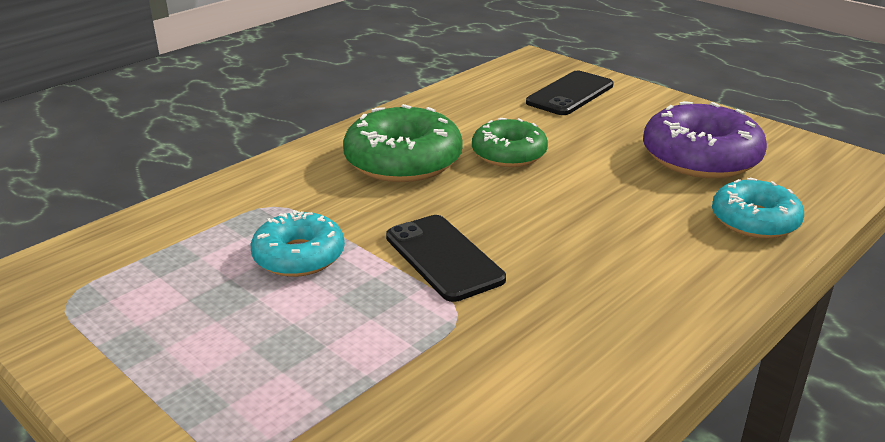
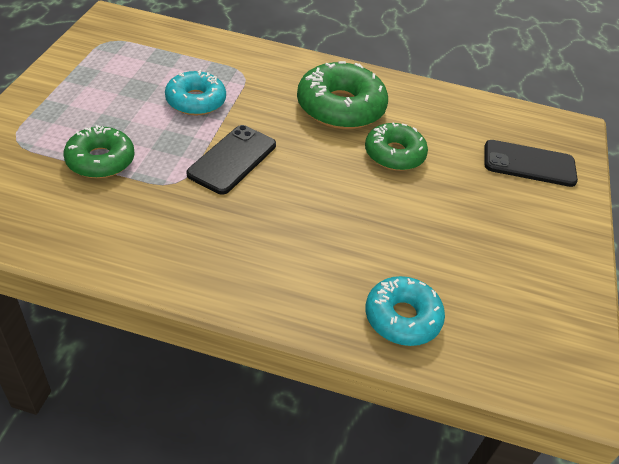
camera: 55 degrees right, 15 degrees up
purple donut [643,101,767,178] -> none
none -> green donut [64,125,135,178]

